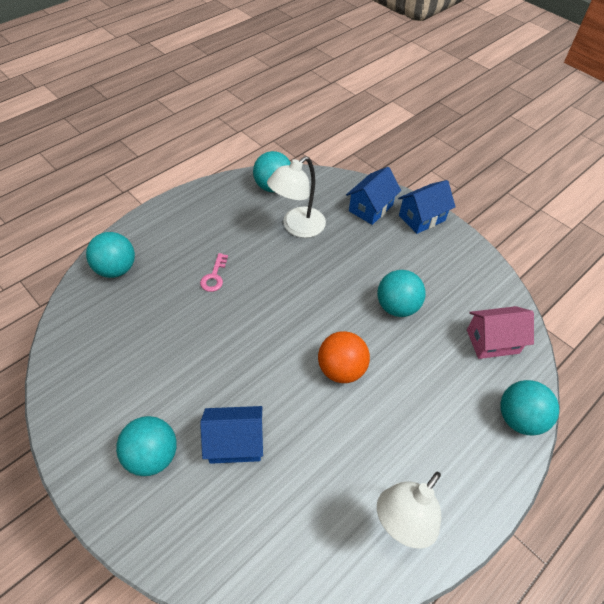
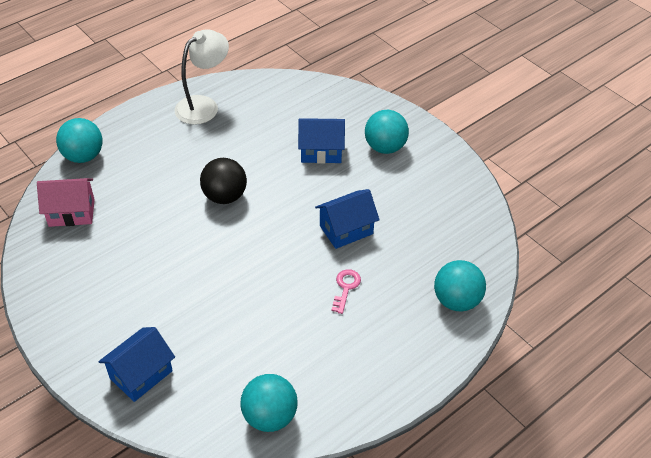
camera: 175 degrees left, 5 degrees down
white lamp [267,156,326,238] -> none
orange ball [318,331,370,383] -> black ball [200,158,247,204]
turquoise ball [377,270,426,317] -> none
blue house [398,180,456,234] -> blue house moved to [315,189,380,249]

